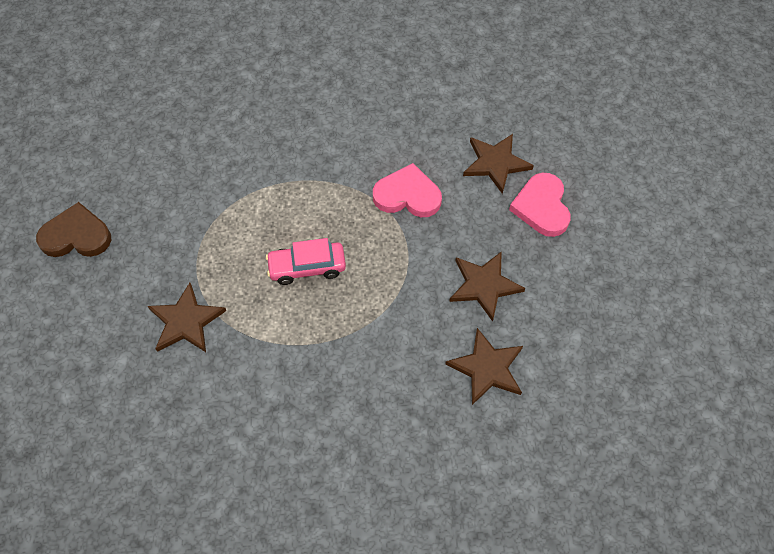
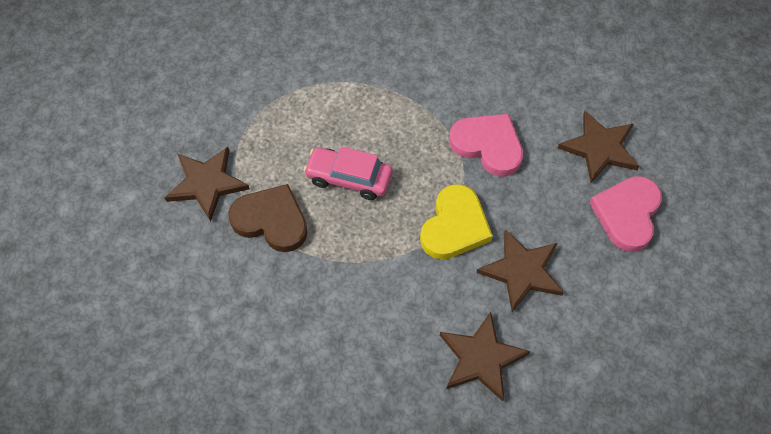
camera: 25 degrees right, 0 degrees up
brown heart [36,202,111,257] -> brown heart moved to [228,184,308,252]
none -> yellow heart [420,184,493,260]

